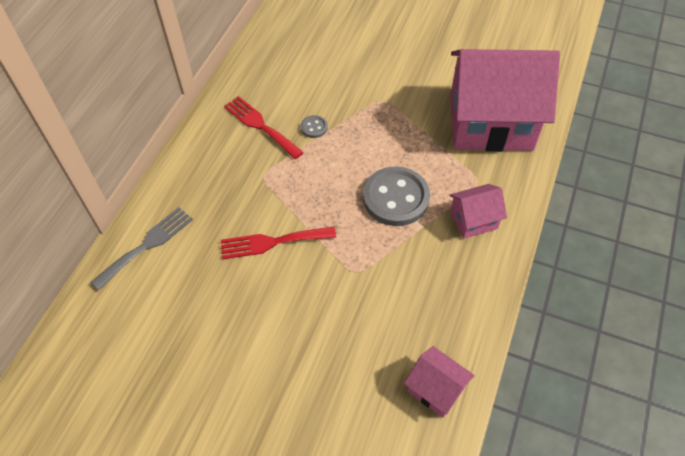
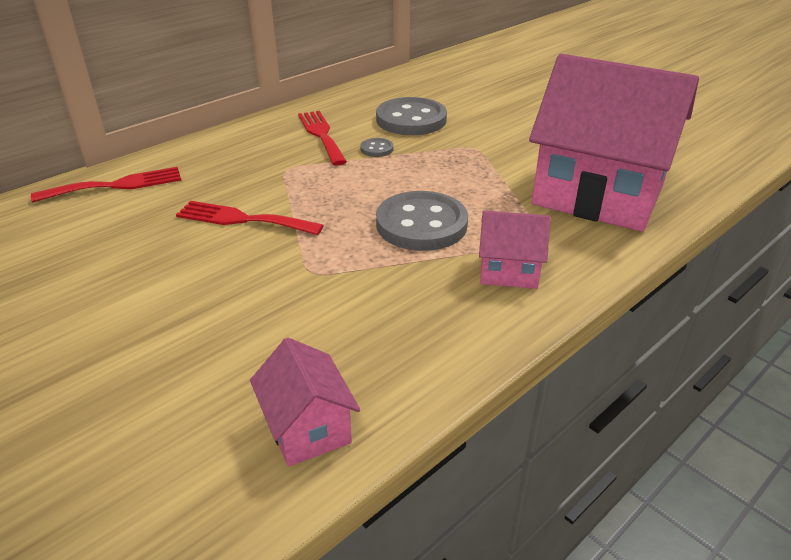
camera: 25 degrees right, 20 degrees down
grey fork [91,207,193,290] -> red fork [31,167,181,203]
none -> grey button [376,97,447,135]

